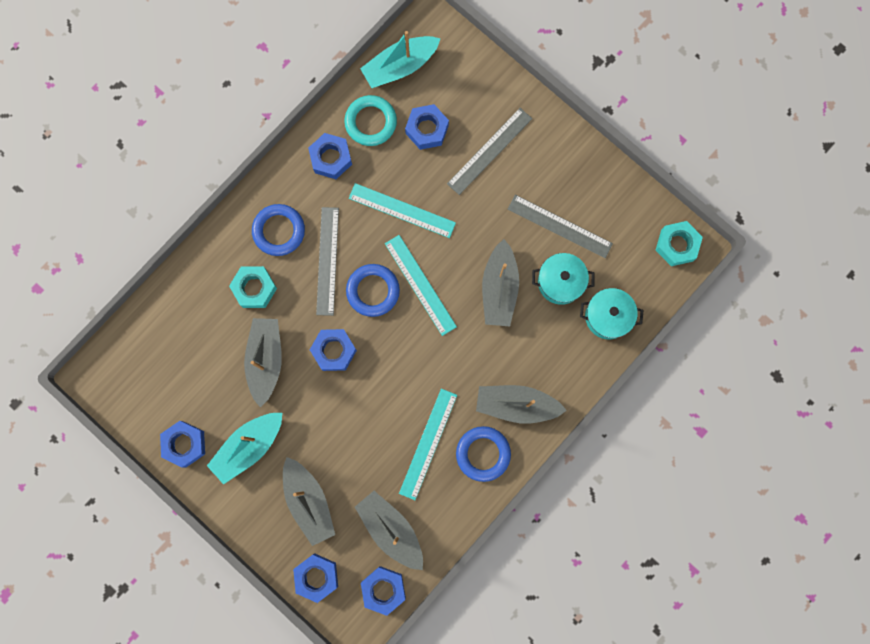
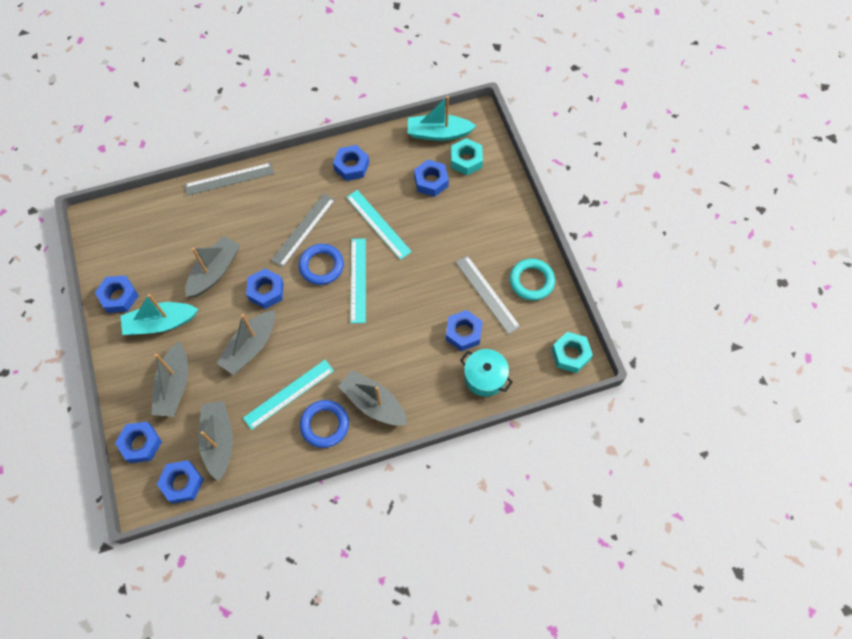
camera: 30 degrees right, 15 degrees down
turquoise nut [229,266,277,308] -> turquoise nut moved to [451,138,483,175]
blue ring [252,204,305,256] -> none
turquoise ring [344,95,397,146] -> turquoise ring moved to [510,259,555,300]
grey ruler [447,108,532,195] -> grey ruler moved to [184,163,274,196]
grey boat [482,239,519,326] -> grey boat moved to [217,310,275,375]
turquoise pot [532,253,595,305] -> blue nut [446,310,483,351]

